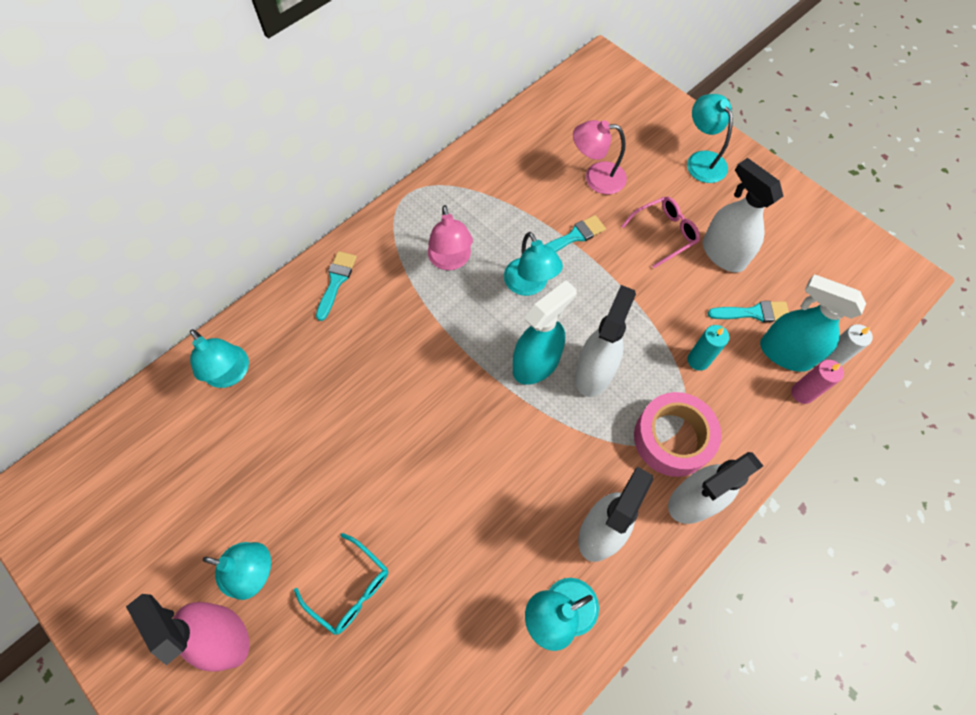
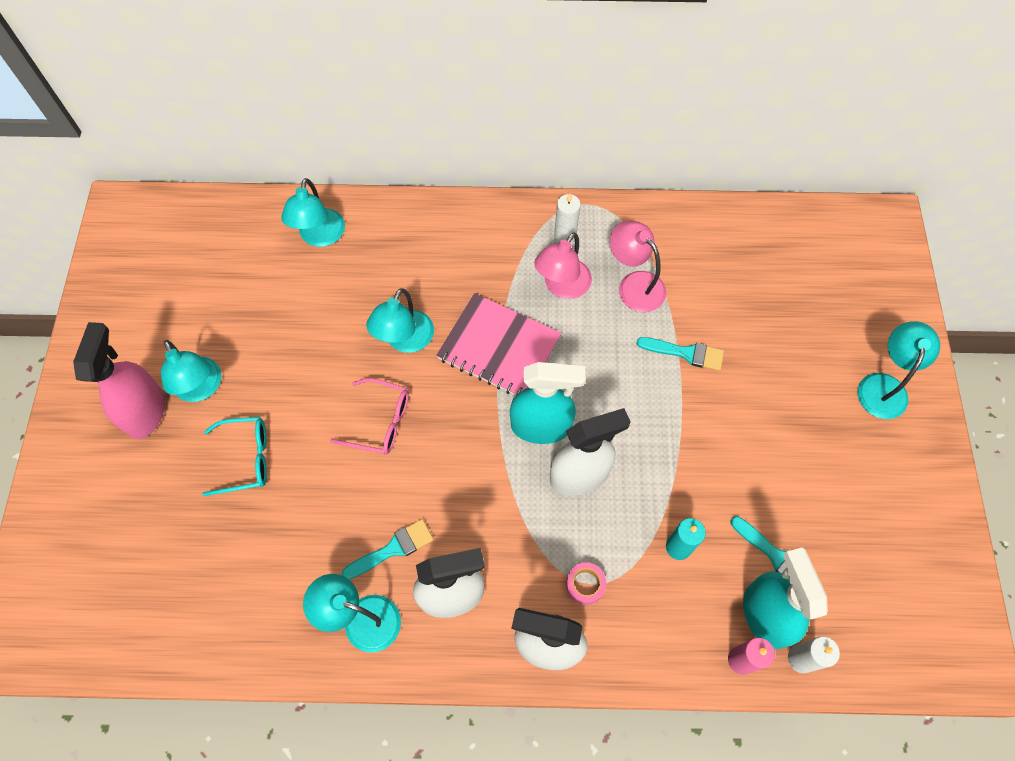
camera: 45 degrees right, 0 degrees up
turquoise glasses [294,533,388,635] -> turquoise glasses turned 90 degrees counterclockwise [202,417,267,496]
turquoise brush [316,251,357,321] -> turquoise brush moved to [342,519,434,579]
turquoise lamp [504,232,563,296] -> turquoise lamp moved to [366,289,434,353]
pink lamp [573,120,627,195] -> pink lamp moved to [610,220,667,312]
pink glasses [621,196,700,268] -> pink glasses moved to [330,378,409,455]
pink tape [634,392,721,477] -> pink tape [566,562,606,605], size x0.46
white spray bottle [703,158,783,273] -> none
none -> pink notebook [436,293,562,395]
none -> white candle [554,194,581,244]

